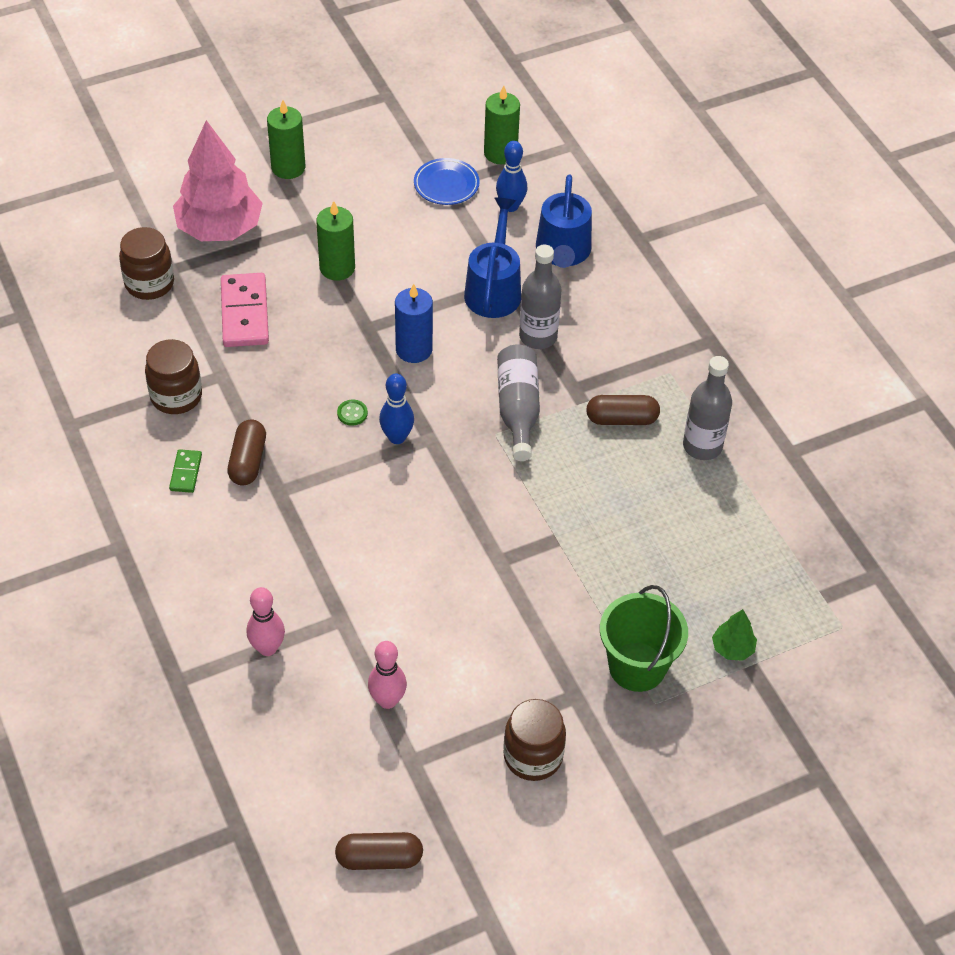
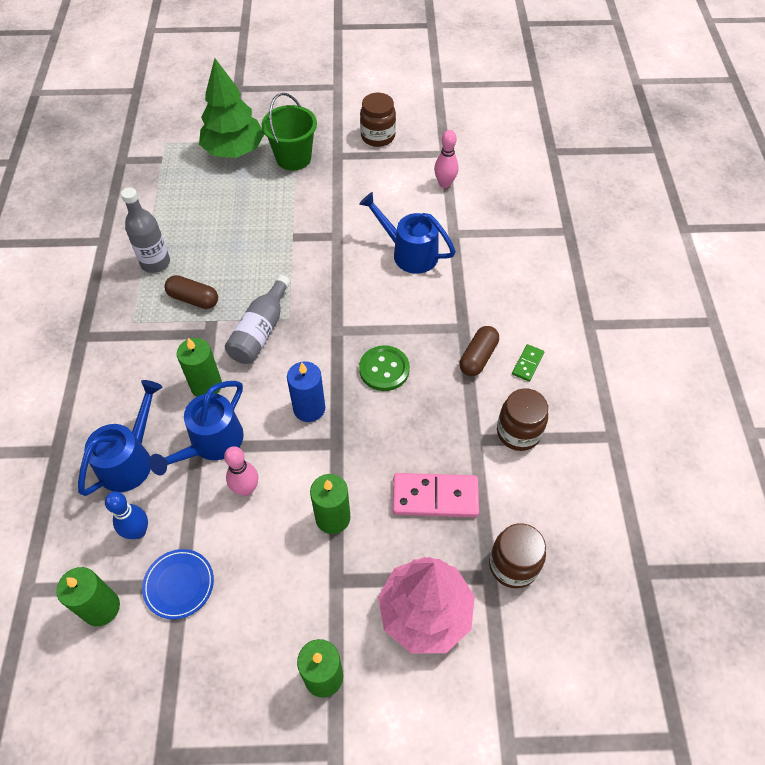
camera: 155 degrees left, 5 degrees up
pink domino [221,273,269,347] -> pink domino turned 75 degrees clockwise [393,473,479,517]
pink bowling pin [247,587,285,656] -> pink bowling pin moved to [224,446,258,496]
brown capsule [335,832,423,870] -> none
green button [337,400,368,426] -> green button [359,345,410,391], size x2.02
blue bowling pin [379,373,414,444] -> none
grey bottle [519,244,562,349] -> green candle [177,338,222,397]
green tree [712,609,757,661] -> green tree [199,58,264,158], size x2.33
none -> blue watering can [359,192,456,274]

